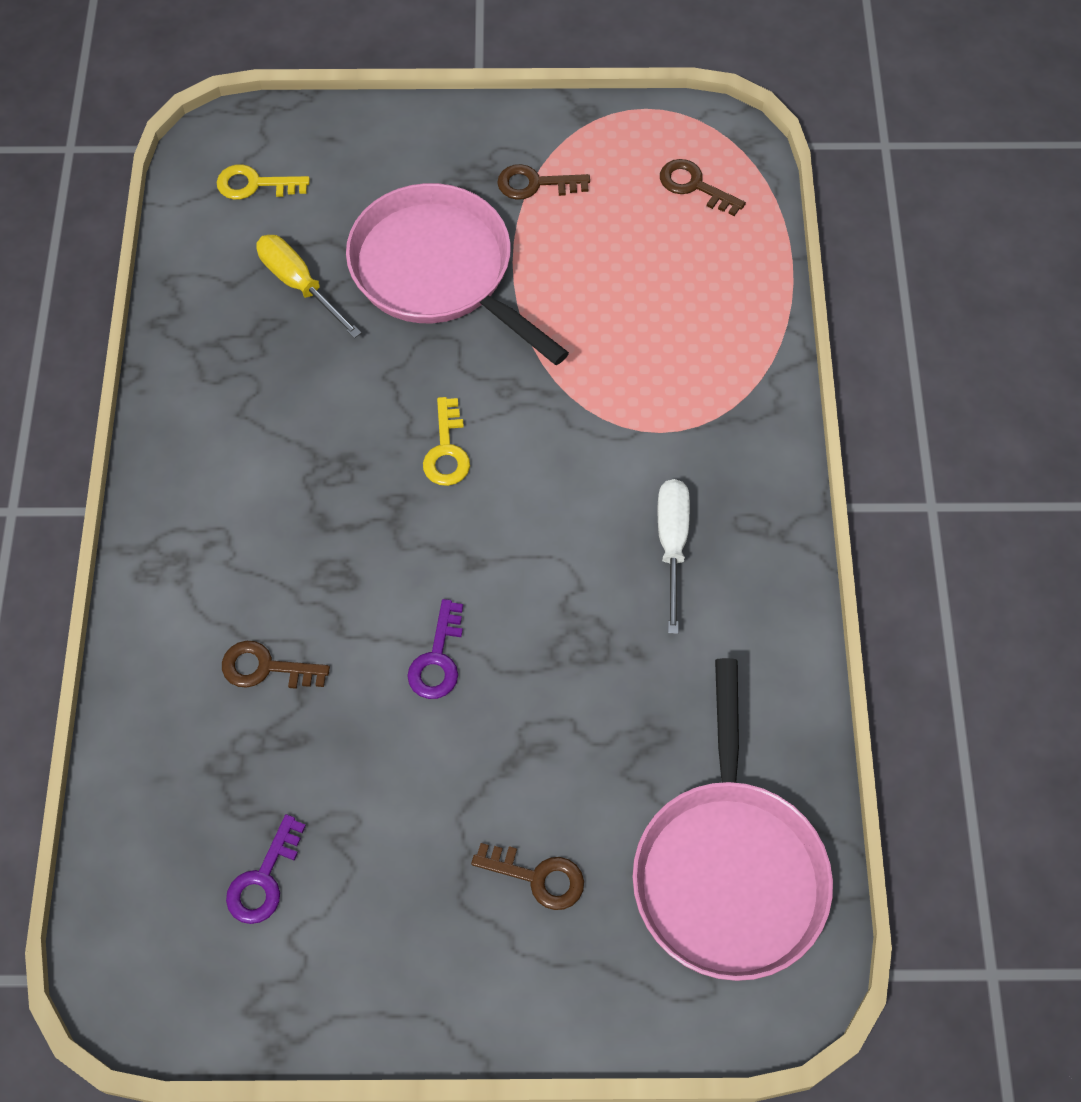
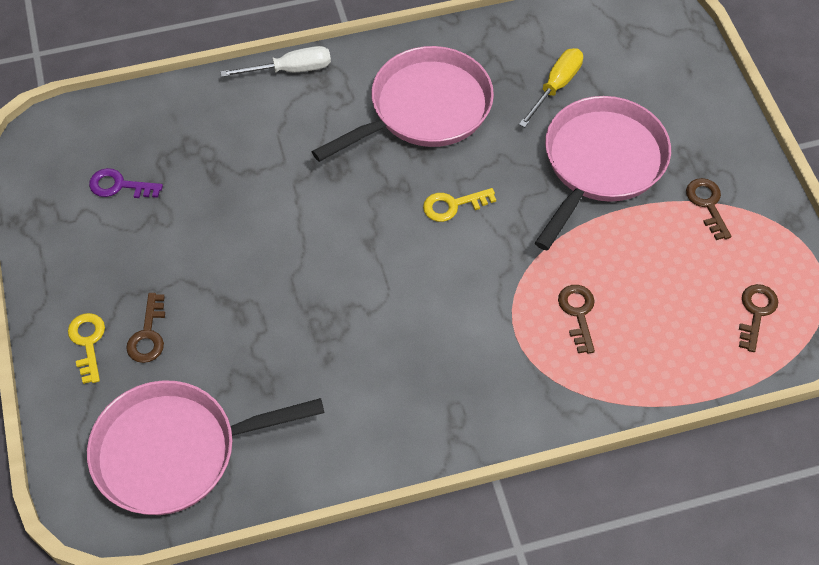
camera: 75 degrees right, 5 degrees down
yellow key [217,164,310,200] -> yellow key moved to [68,313,105,384]
brown key [222,641,330,689] -> brown key moved to [558,285,595,354]
purple key [407,599,463,699] -> none
white screwdriver [658,479,690,634] -> white screwdriver moved to [220,46,331,77]
none -> pink pan [312,46,494,162]

